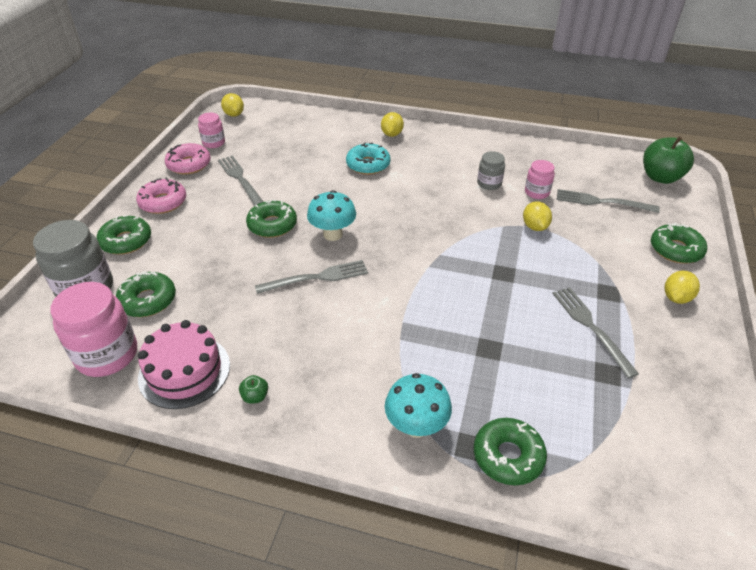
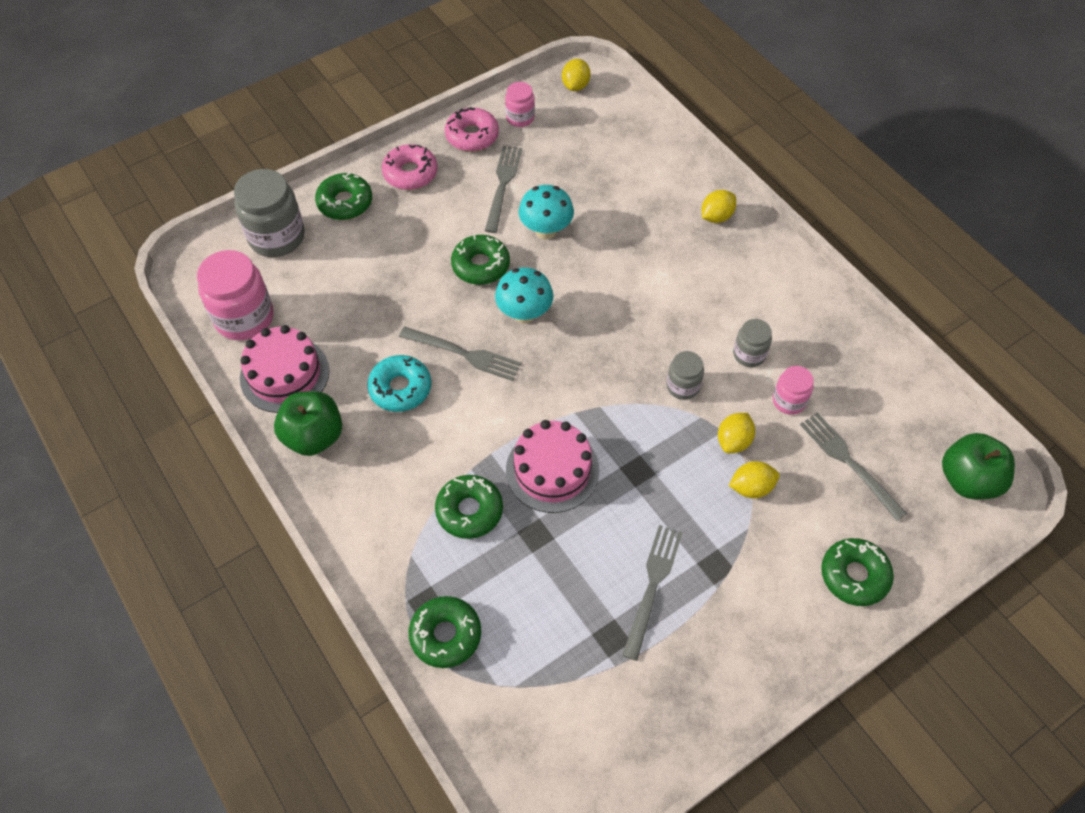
camera: 40 degrees right, 15 degrees up
green donut [116,271,176,317] -> green donut moved to [435,475,503,539]
green apple [239,375,268,404] -> green apple [274,391,342,456], size x2.32
turquoise donut [346,142,390,175] -> turquoise donut moved to [367,355,431,412]
turquoise mushroom [385,373,452,438] -> turquoise mushroom moved to [519,185,574,239]
yellow lemon [665,271,700,304] -> yellow lemon moved to [728,461,780,498]
none -> pink cake [506,420,599,513]
none -> grey jar [666,351,704,400]

